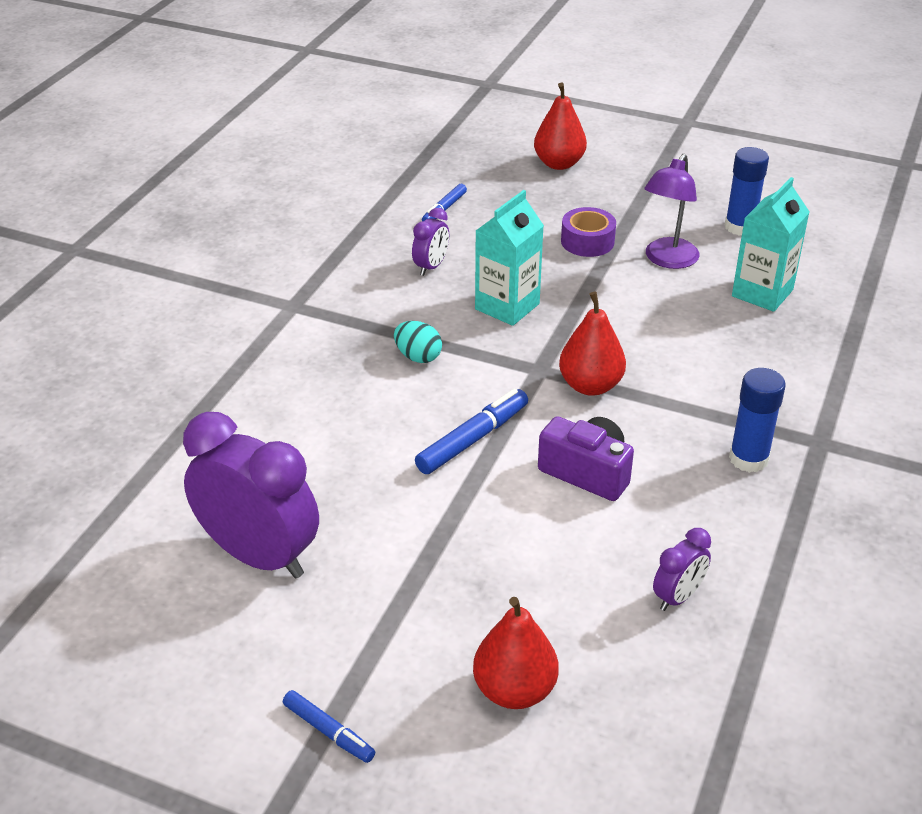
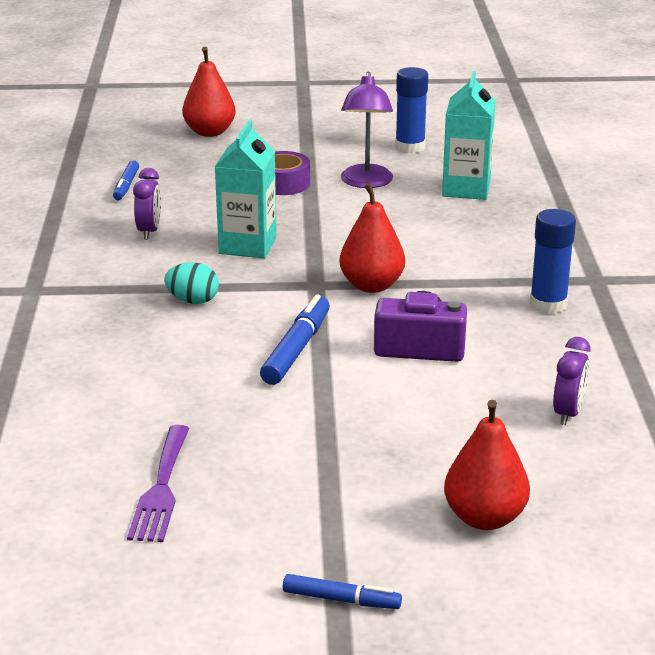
camera: 25 degrees left, 10 degrees down
purple clock [183,412,319,578] -> purple fork [127,425,189,542]

